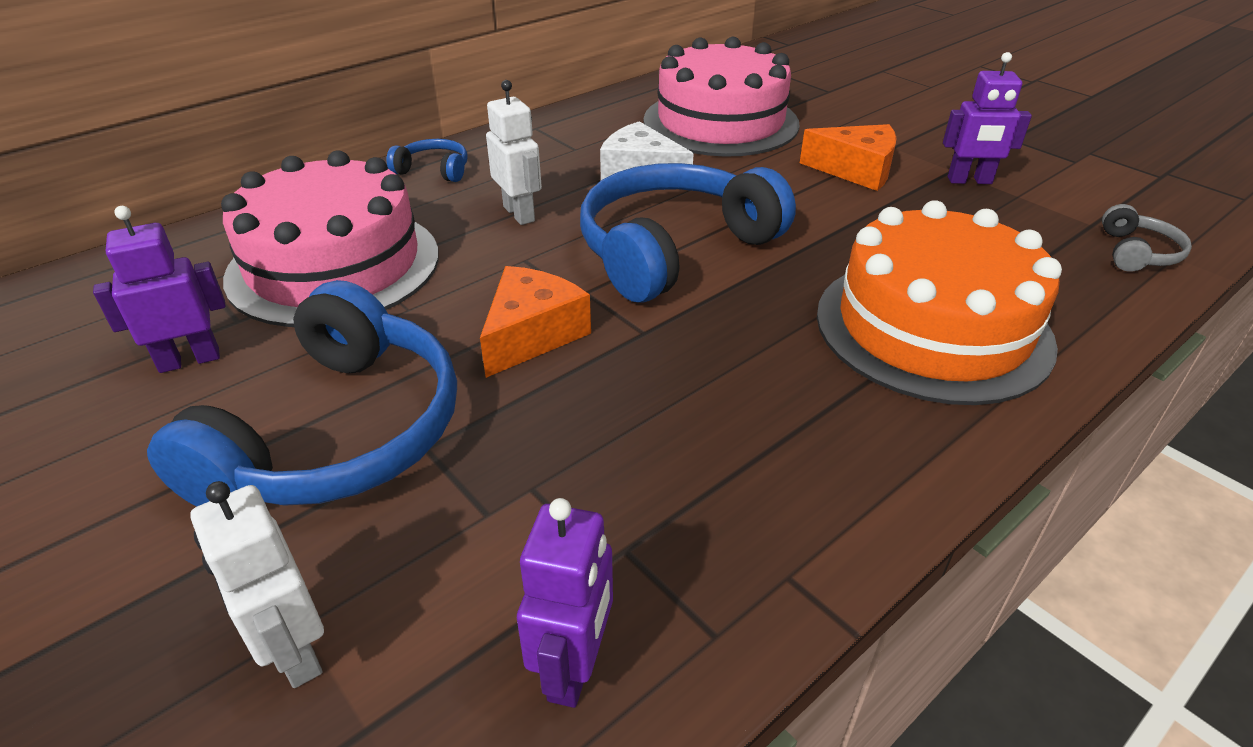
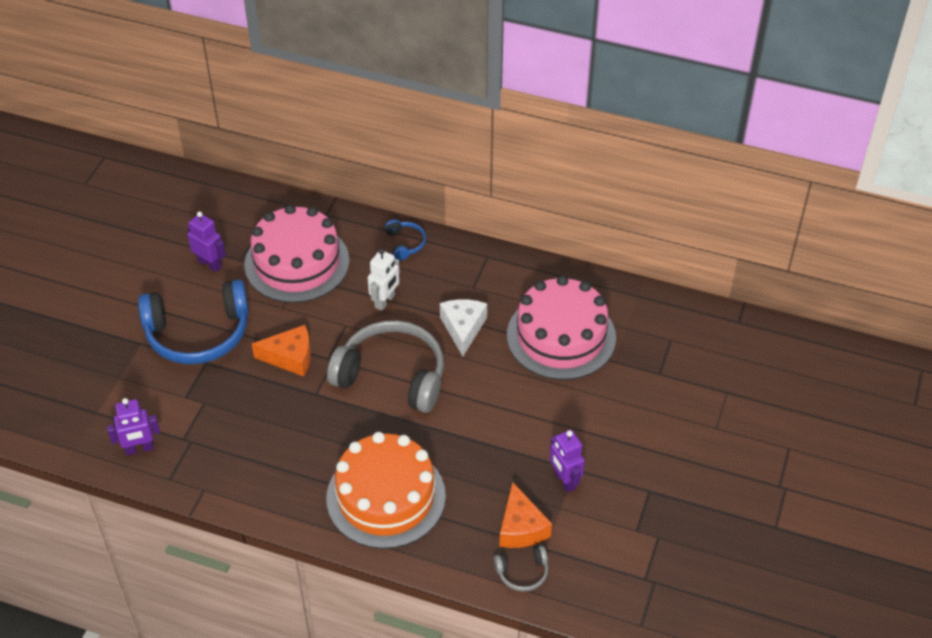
camera: 60 degrees right, 10 degrees up
white robot [190,481,324,688] -> none
blue headphones [580,163,796,303] -> grey headphones [327,320,444,413]
orange cheese [800,124,896,191] -> orange cheese moved to [499,482,552,548]

